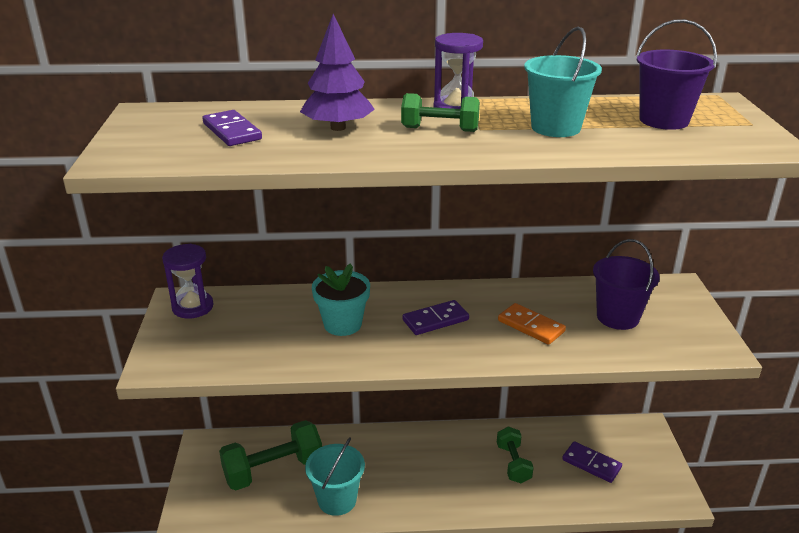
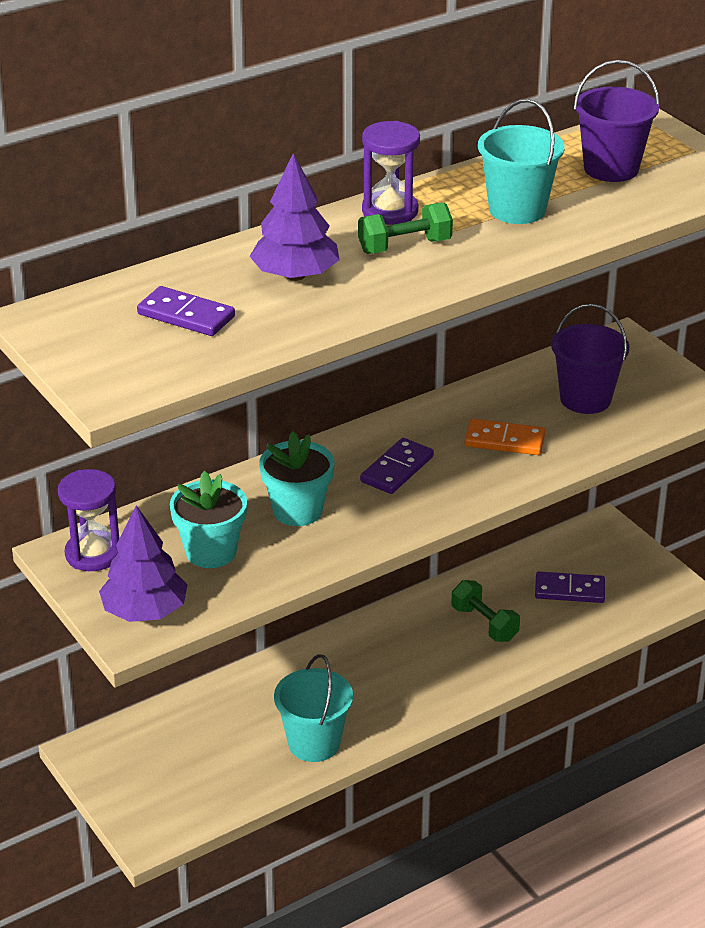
camera: 30 degrees left, 5 degrees up
green dumbbell [219,420,322,490] -> none
none -> purple tree [99,505,188,622]
none -> turquoise flower pot [170,471,247,568]

